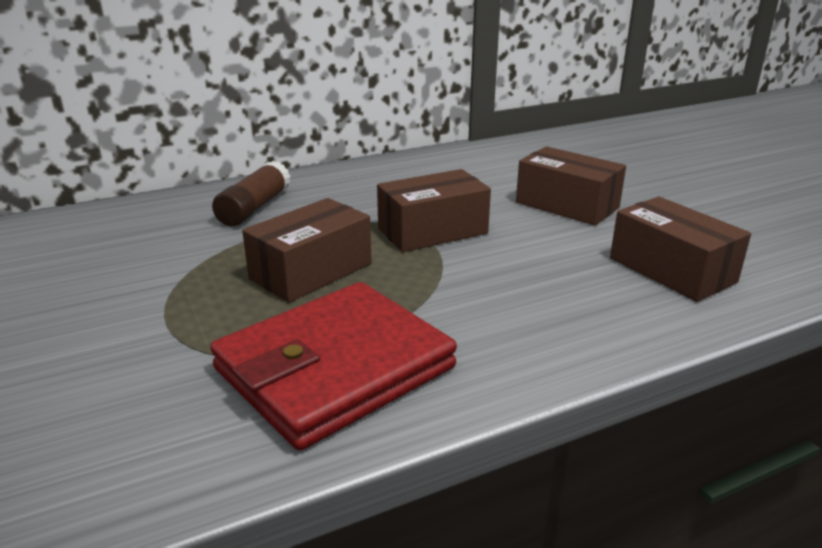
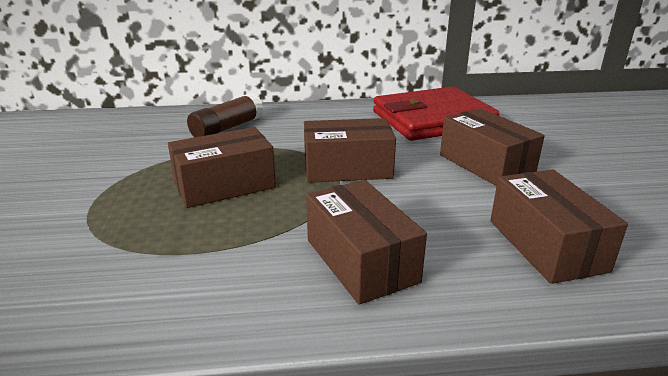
camera: 20 degrees right, 0 degrees up
red wallet [210,282,457,450] -> red wallet moved to [373,86,500,141]
none -> brown box [306,180,427,305]

